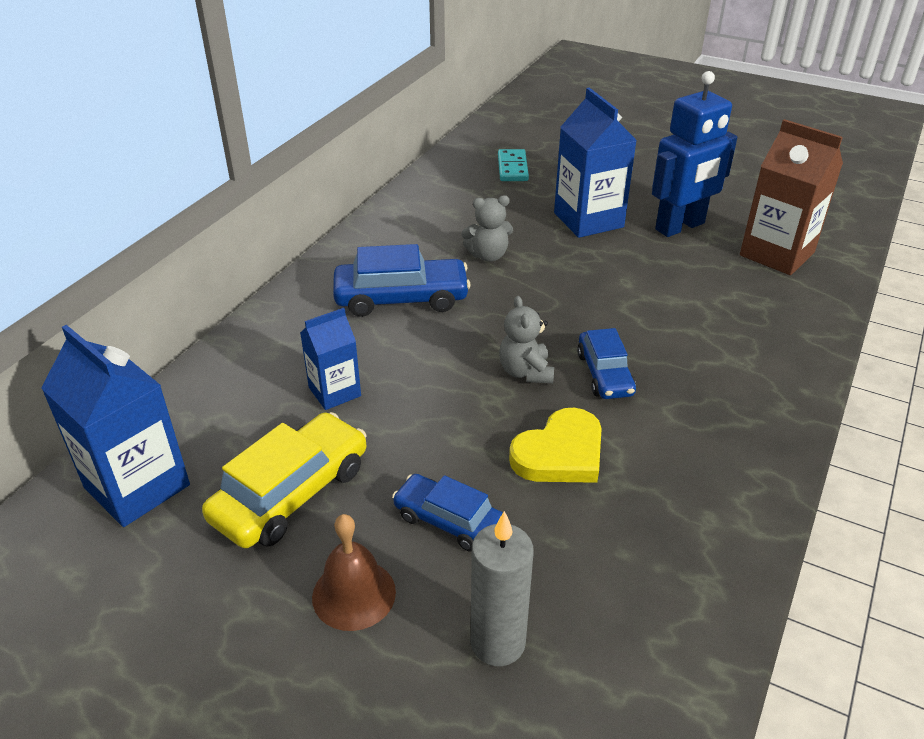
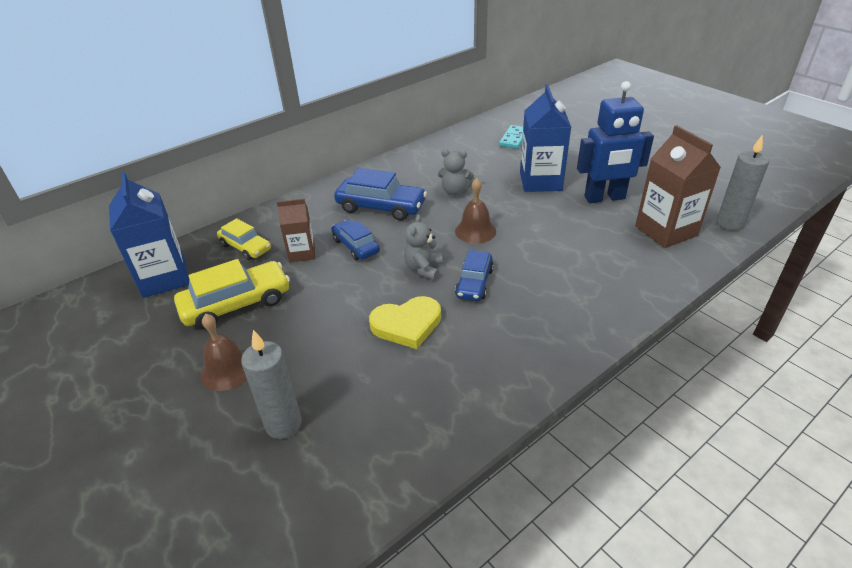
camera: 25 degrees right, 0 degrees up
blue carton [300,308,361,410] -> brown carton [277,199,315,262]
blue car [392,474,503,552] -> blue car moved to [331,219,380,260]
none -> yellow car [217,218,271,260]
none -> brown bell [455,178,496,244]
none -> grey candle [716,134,769,231]

